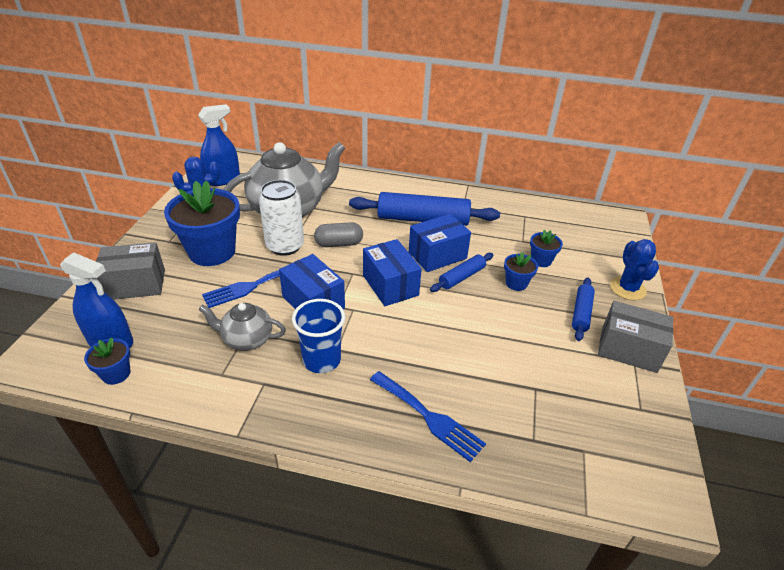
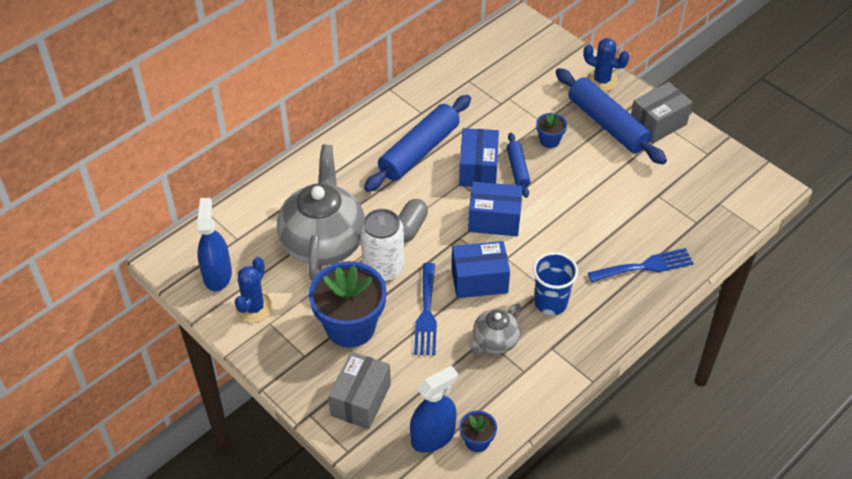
camera: 55 degrees left, 10 degrees up
blue flower pot [530,229,563,267] -> none
blue rolling pin [572,278,595,341] -> blue rolling pin [556,68,667,165], size x1.91

